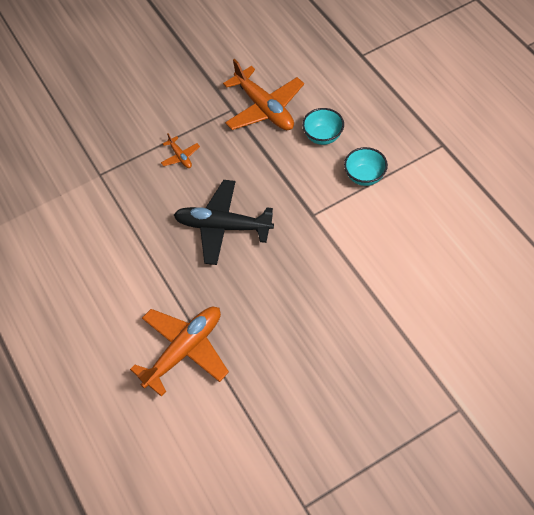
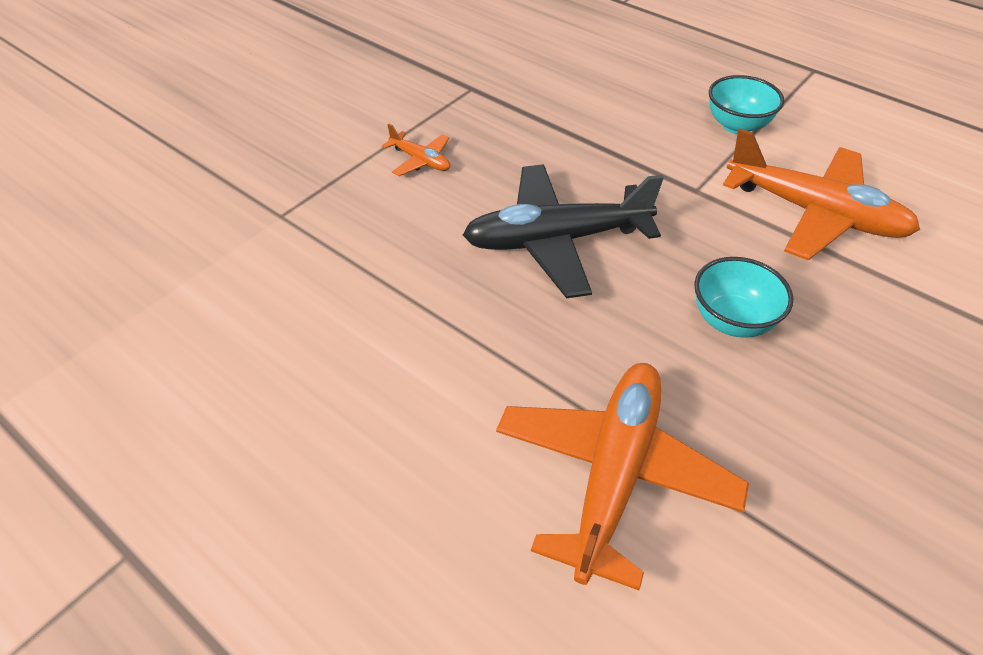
camera: 25 degrees left, 10 degrees down
orange plane [223,59,304,130] -> orange plane moved to [723,129,920,261]
turquoise bowl [302,108,344,145] -> turquoise bowl moved to [694,257,793,338]

